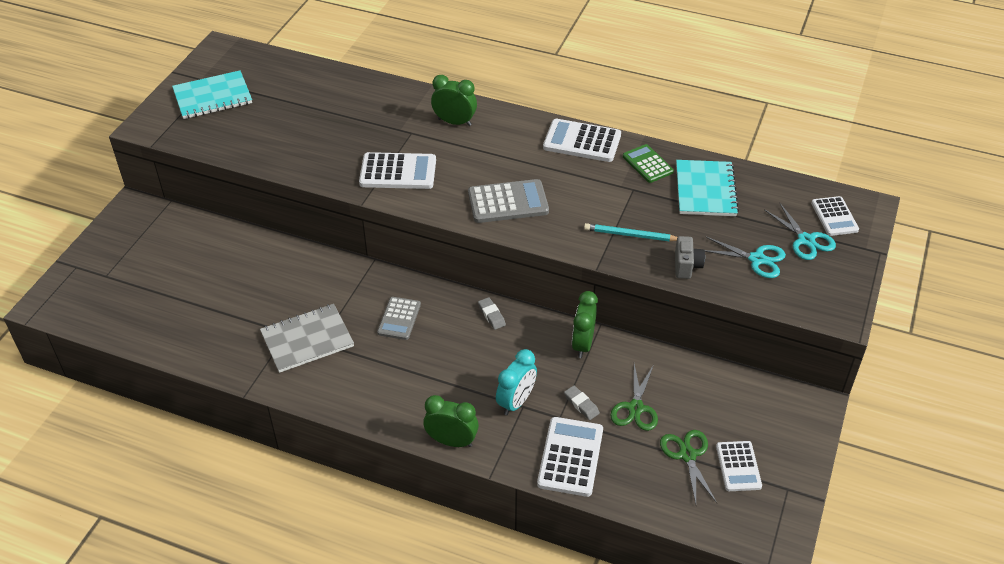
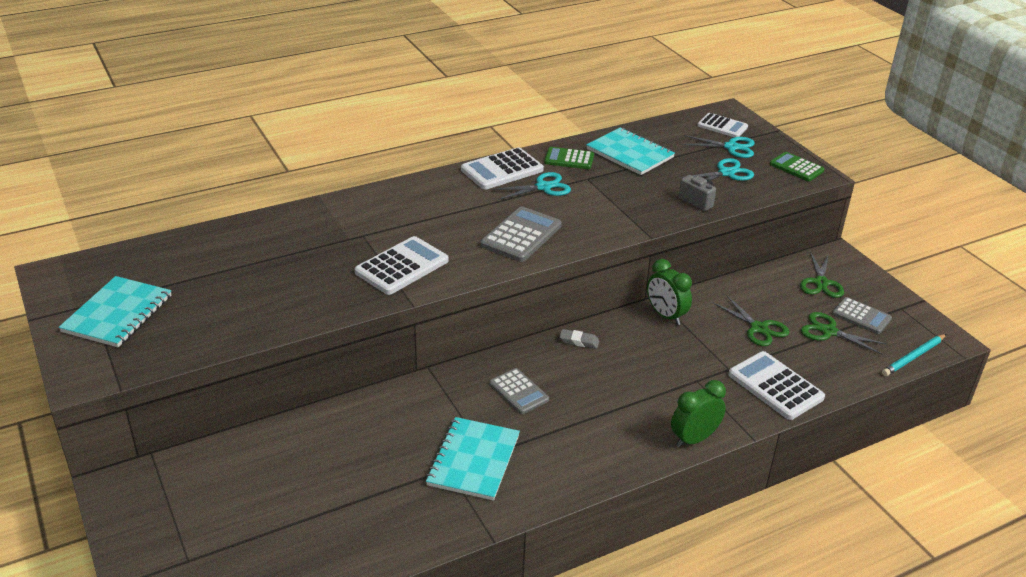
camera: 50 degrees left, 10 degrees down
grey notebook [260,304,354,373] -> turquoise notebook [426,417,520,501]
green clock [431,75,477,126] -> none
turquoise clock [496,349,537,415] -> none
grey eraser [564,385,600,420] -> none
turquoise pencil [584,223,678,241] -> turquoise pencil moved to [882,334,946,376]
white calculator [716,441,762,491] -> grey calculator [832,297,892,334]
none -> turquoise scissors [491,172,571,200]
none -> green calculator [770,152,825,181]
none -> green scissors [800,251,844,298]

